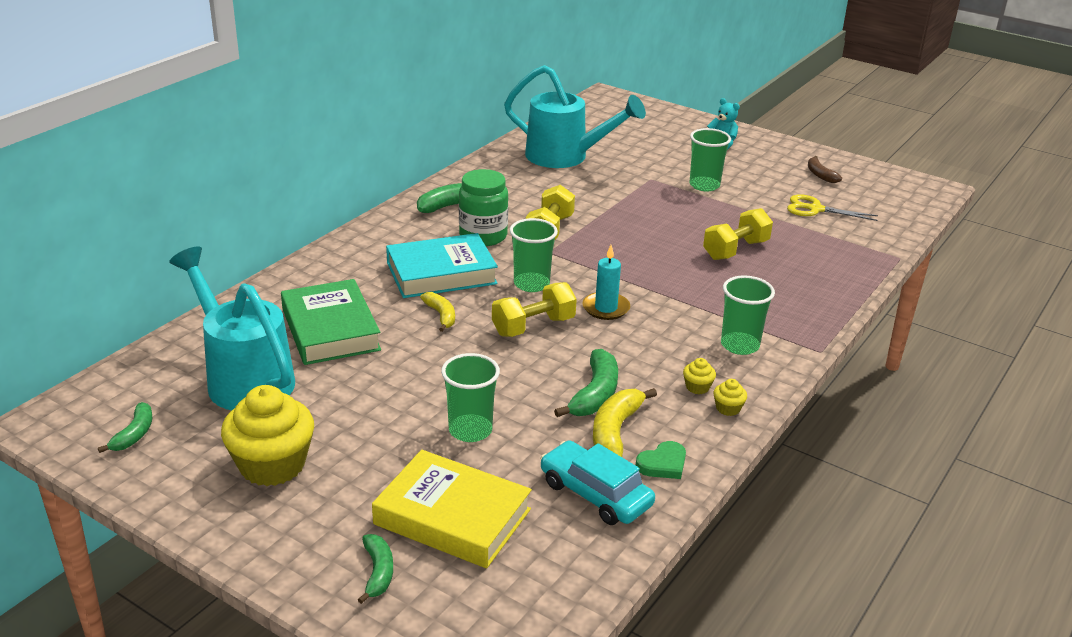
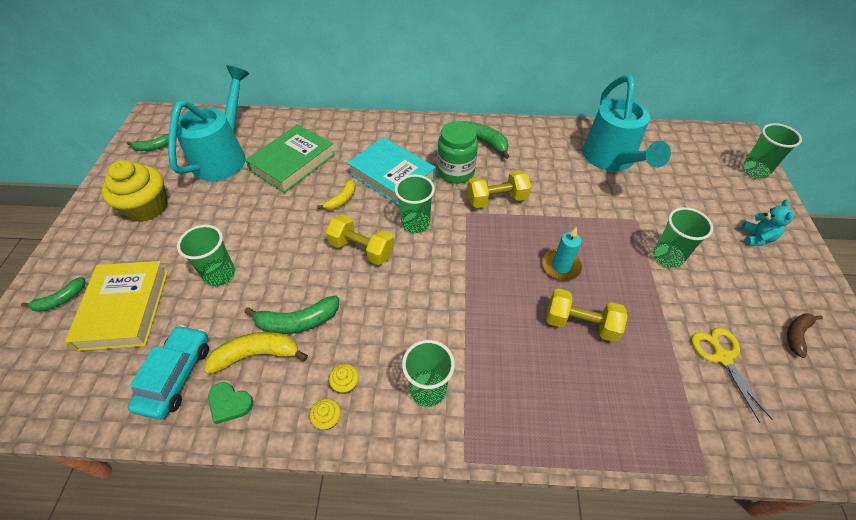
camera: 60 degrees right, 20 degrees up
turquoise candle [582,245,630,320] -> turquoise candle moved to [542,227,582,281]
none -> green cup [742,123,802,179]

